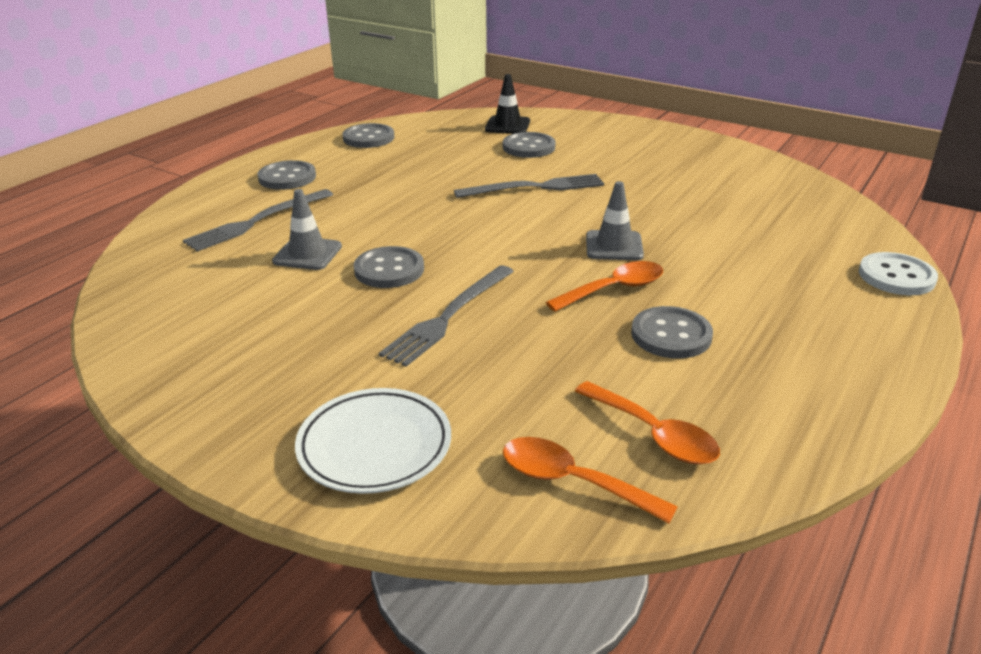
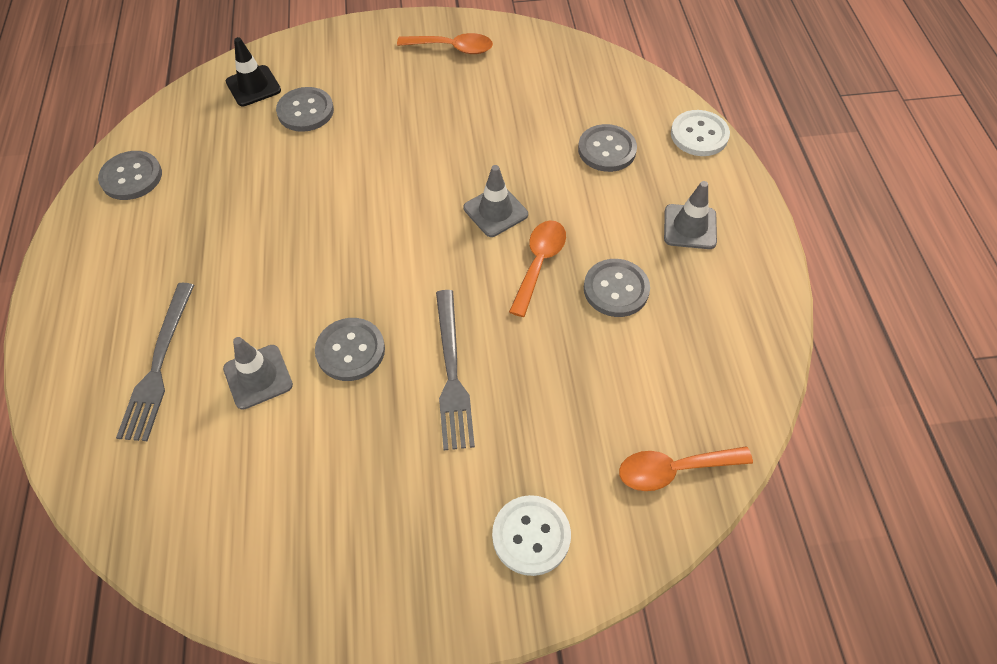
camera: 40 degrees left, 25 degrees up
grey button [258,160,316,190] -> grey button moved to [578,124,637,172]
white plate [295,388,451,494] -> white button [492,495,571,576]
grey fork [454,174,604,198] -> none
orange spoon [575,381,720,465] -> orange spoon moved to [397,33,493,54]
none -> grey traffic cone [664,181,717,249]

